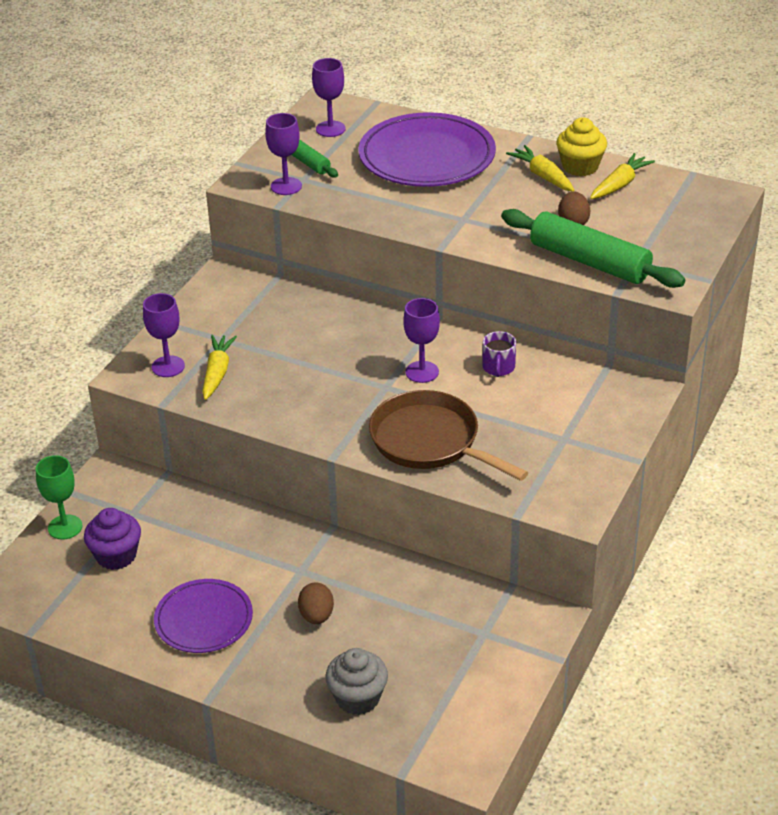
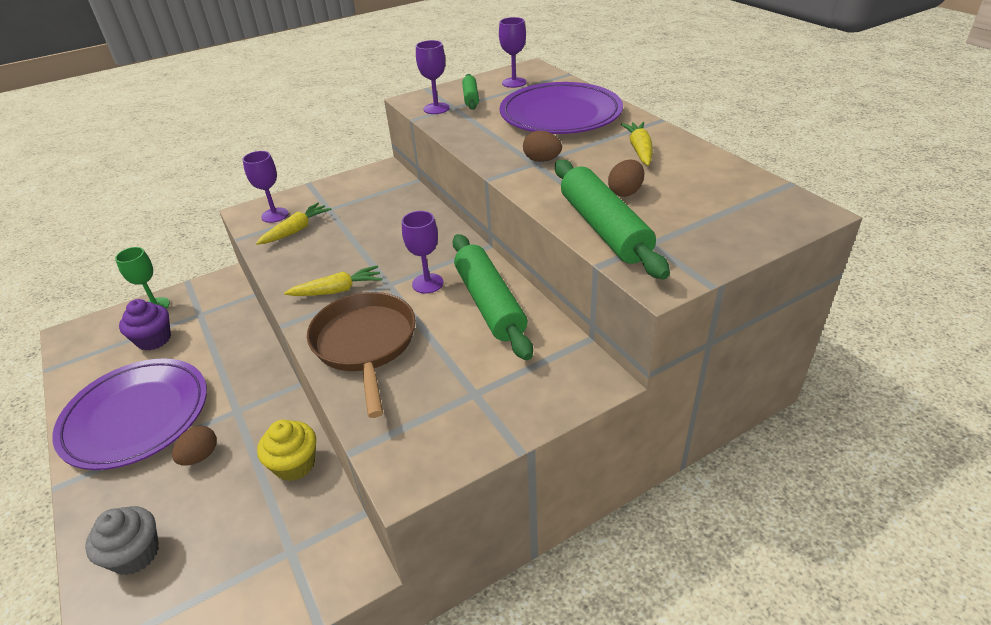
camera: 35 degrees right, 0 degrees up
purple plate [154,579,253,653] -> purple plate [52,358,207,470], size x1.65
purple mug [483,331,516,377] -> green rolling pin [452,234,533,361]
yellow cupcake [556,118,607,176] -> yellow cupcake moved to [257,420,316,481]
yellow carrot [590,153,655,199] -> yellow carrot moved to [284,265,382,296]
none -> brown egg [523,131,562,162]

